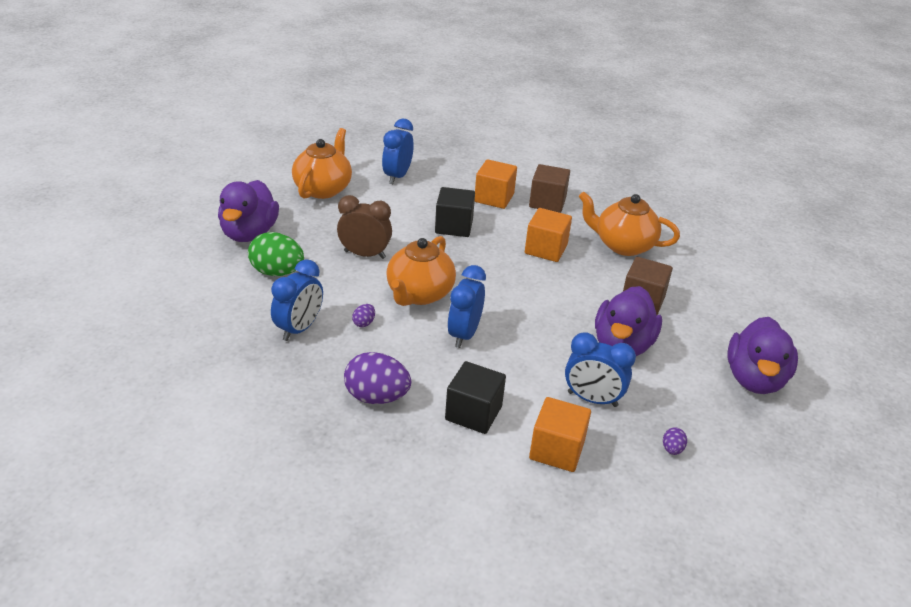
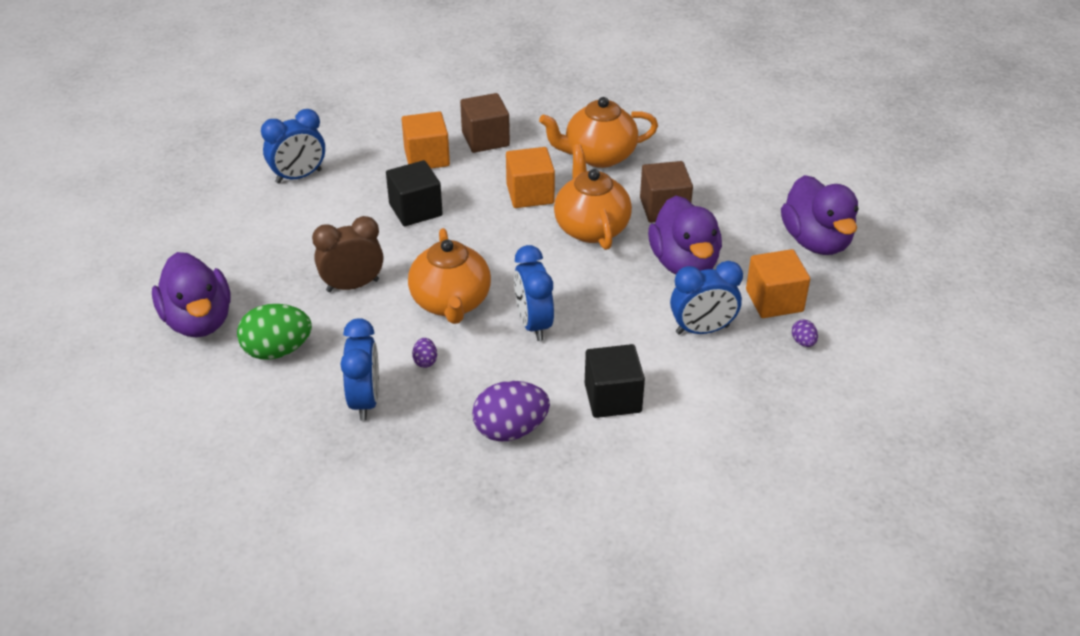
camera: 30 degrees left, 5 degrees up
orange teapot [292,128,352,199] -> orange teapot moved to [554,144,632,250]
blue clock [382,119,414,184] -> blue clock turned 105 degrees counterclockwise [261,109,325,184]
orange cube [529,397,591,472] -> orange cube moved to [746,249,810,318]

